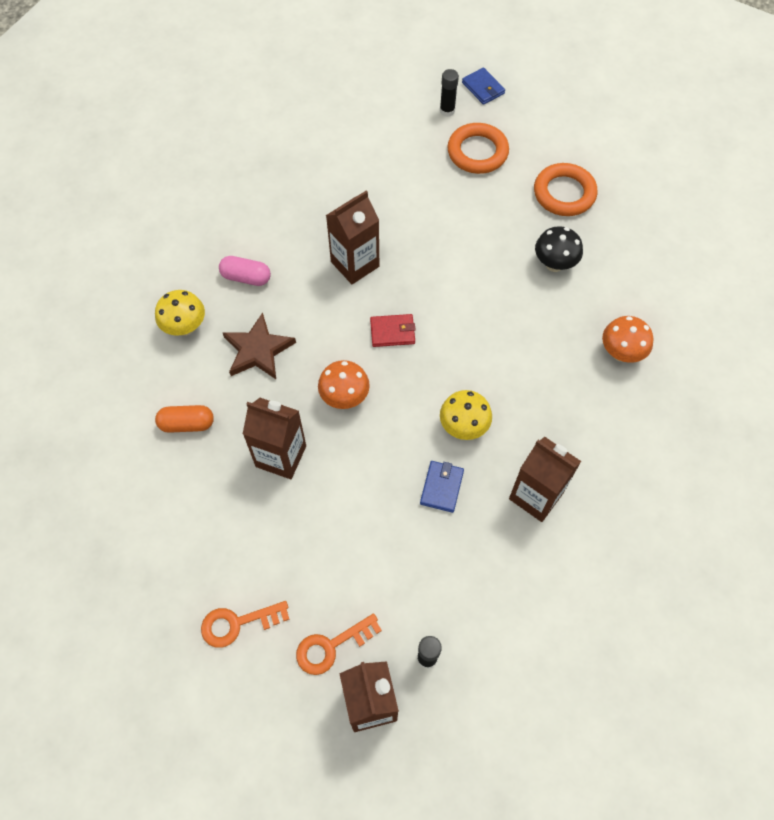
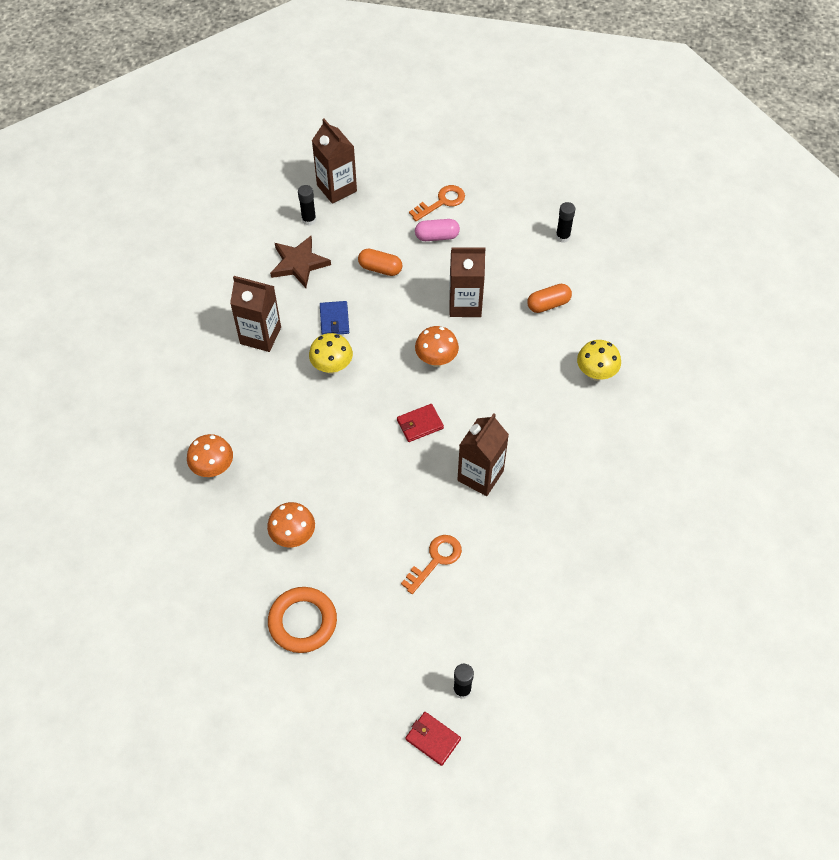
camera: 160 degrees right, 5 degrees down
pink capsule [219,256,271,286] -> pink capsule moved to [415,219,460,241]
brown star [223,313,296,379] -> brown star moved to [270,236,331,288]
orange key [296,613,382,675] -> orange key moved to [401,535,462,594]
orange ring [447,123,509,174] -> none
blue wallet [462,68,505,105] -> red wallet [406,712,461,766]
black mushroom [535,226,583,272] -> orange mushroom [267,502,315,547]
none -> orange capsule [358,249,402,276]
none -> black glue stick [556,202,575,243]

